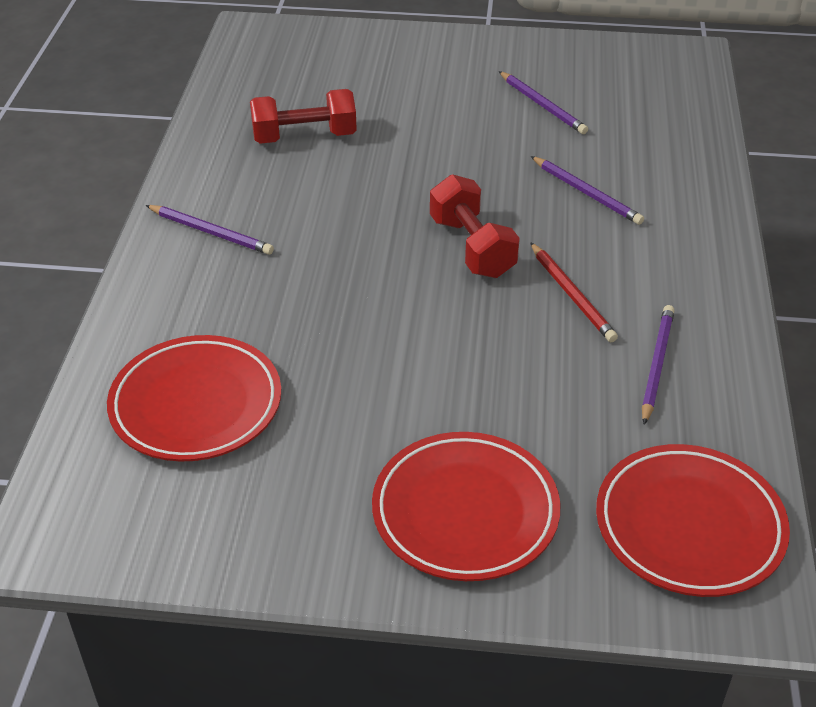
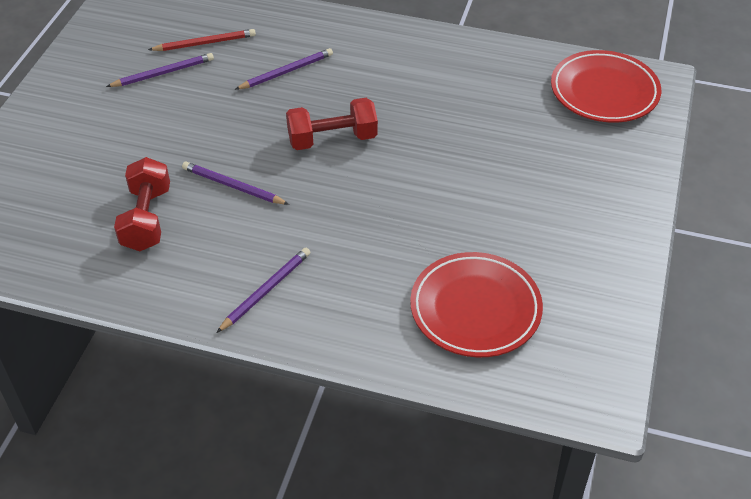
camera: 80 degrees left, 5 degrees up
red plate [372,432,560,581] -> none
red pencil [530,242,618,342] -> red pencil moved to [148,29,256,51]
purple pencil [642,305,675,425] -> purple pencil moved to [182,162,289,205]

